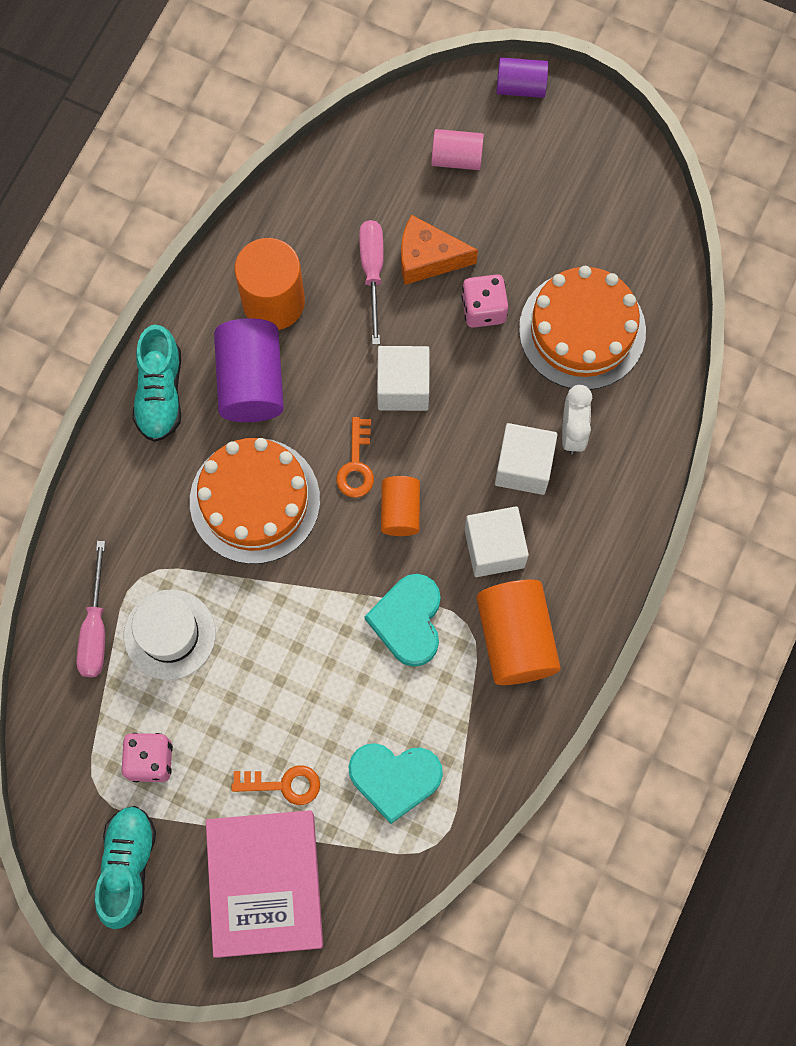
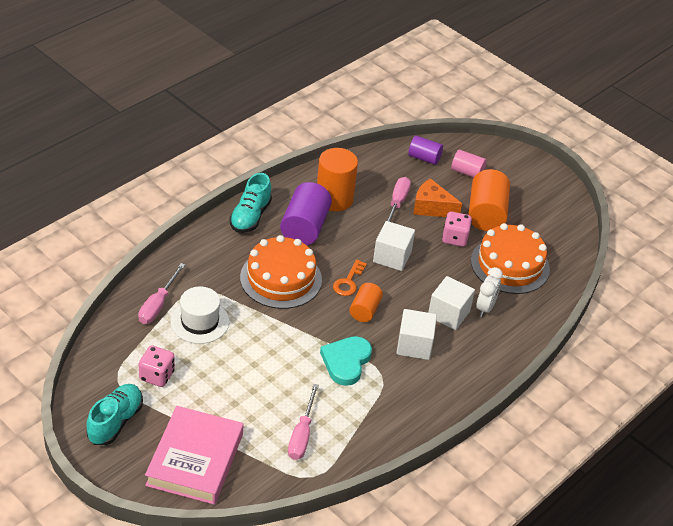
camera: 15 degrees right, 30 degrees down
orange key [231,765,320,805] -> none
turquoise heart [348,743,443,824] -> pink screwdriver [288,384,319,460]
orange cylinder [476,580,561,685] -> orange cylinder moved to [468,169,510,231]
purple cylinder [496,57,548,98] -> purple cylinder moved to [408,136,443,165]

